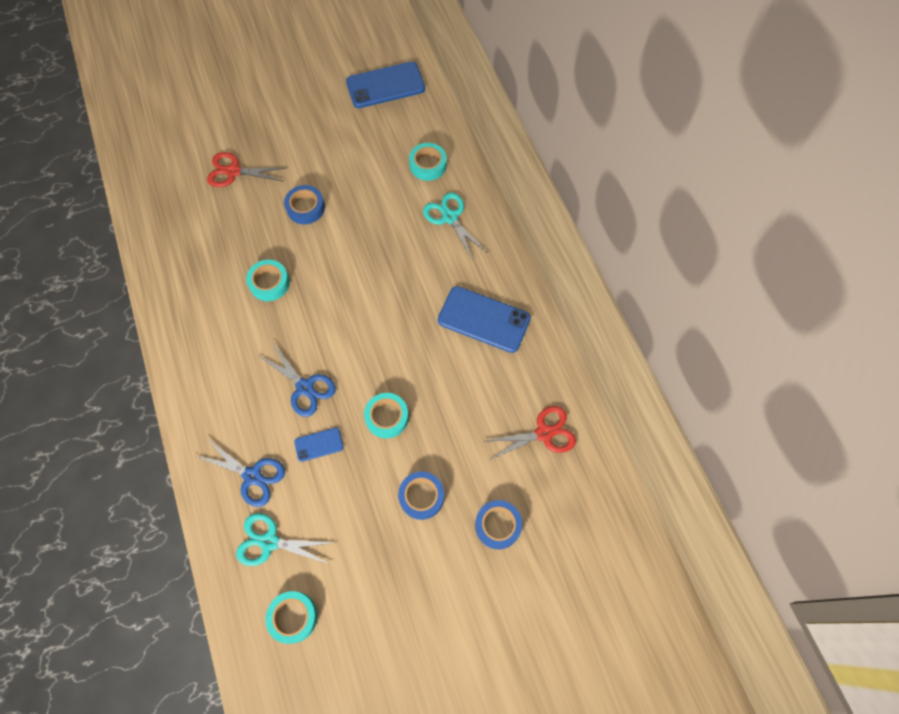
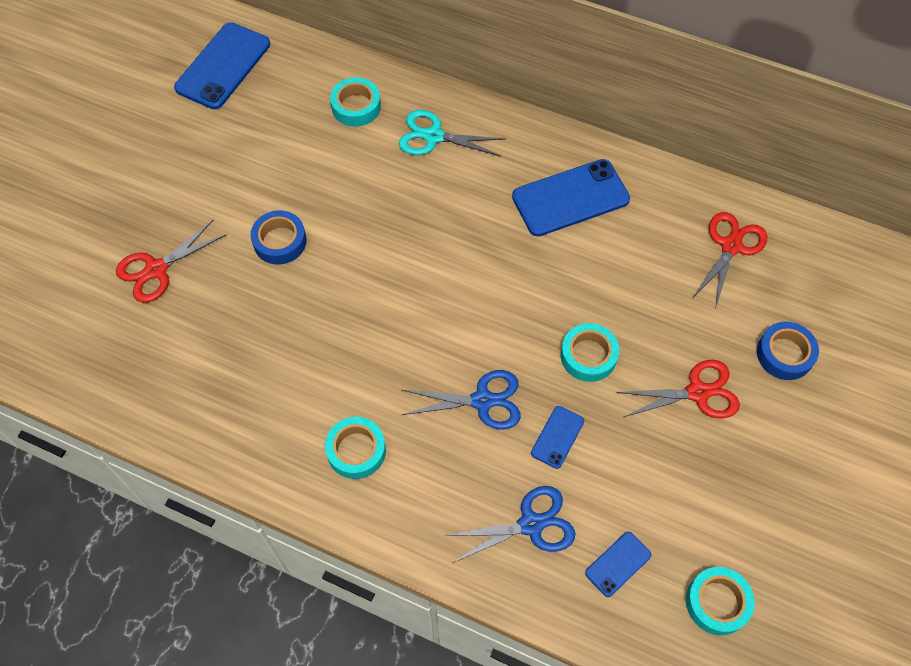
camera: 45 degrees left, 5 degrees down
turquoise scissors [236,513,332,566] -> blue phone [585,532,651,597]
turquoise tape [246,260,290,301] -> turquoise tape moved to [325,417,386,479]
blue tape [398,471,444,520] -> red scissors [617,360,740,419]

